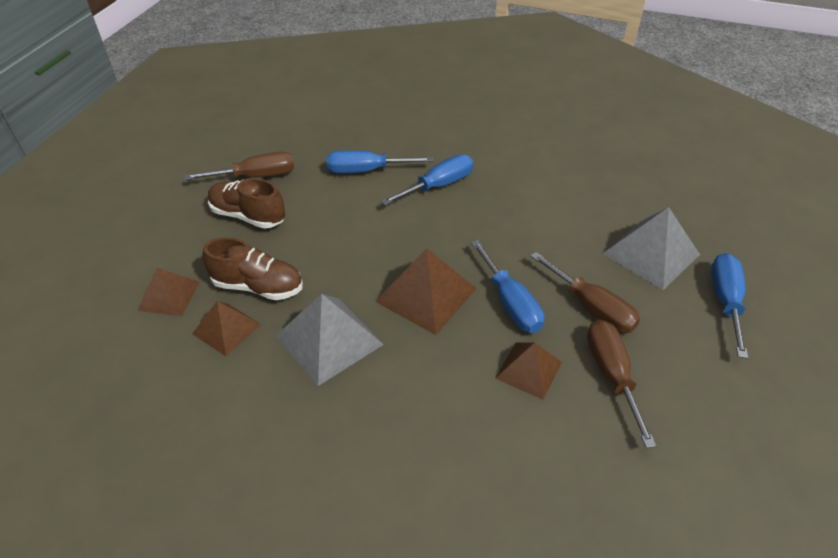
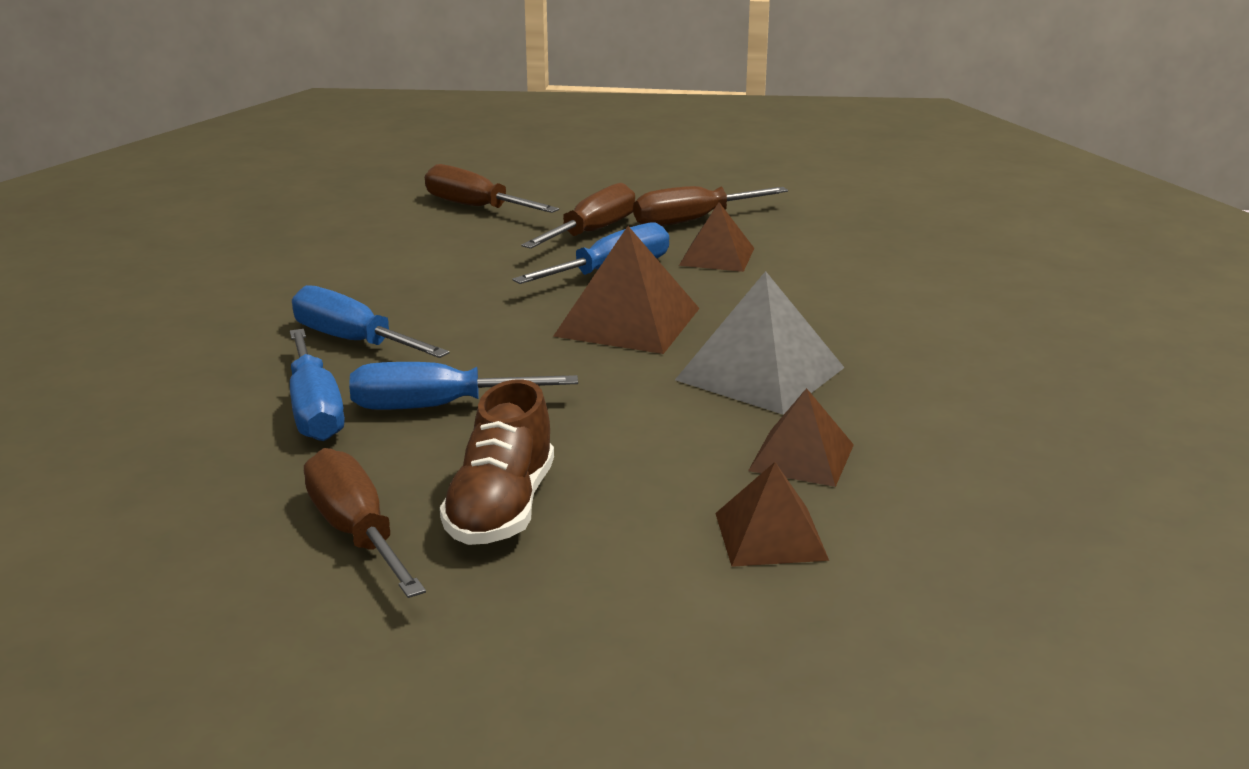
camera: 105 degrees left, 20 degrees down
brown shoe [202,237,303,300] -> none
grey pyramid [603,207,700,290] -> brown screwdriver [425,164,559,213]
blue screwdriver [711,253,748,359] -> blue screwdriver moved to [349,362,578,410]

